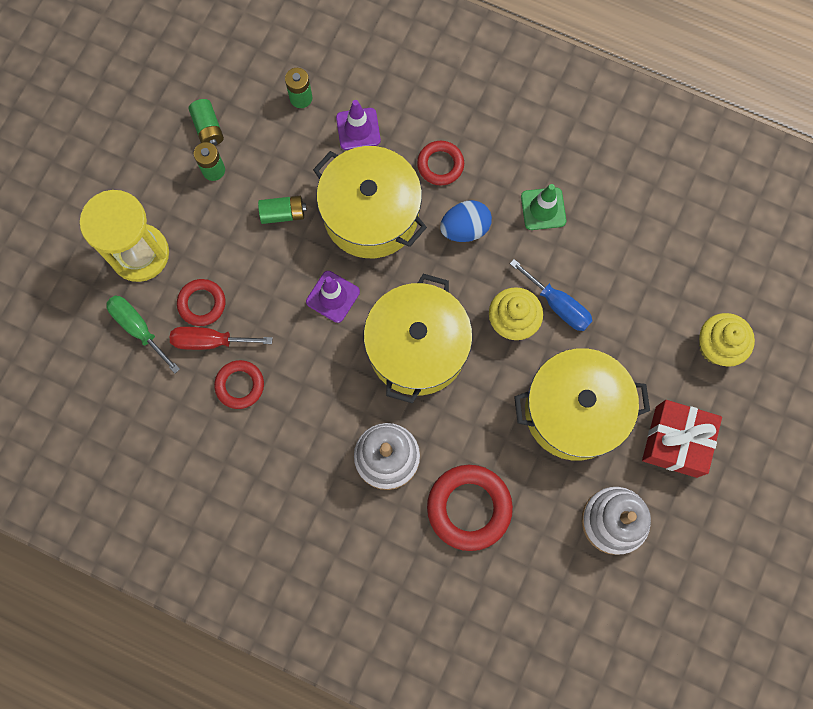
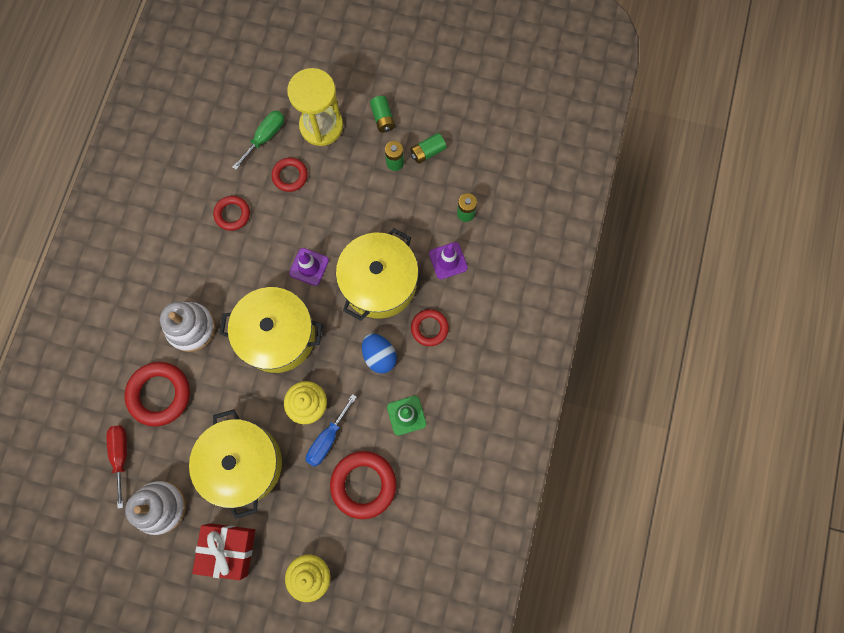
camera: 80 degrees right, 0 degrees up
red screwdriver [170,327,272,350] -> red screwdriver moved to [107,425,127,509]
green battery [258,196,307,224] -> green battery moved to [370,96,395,133]
none -> red ring [330,451,396,519]

